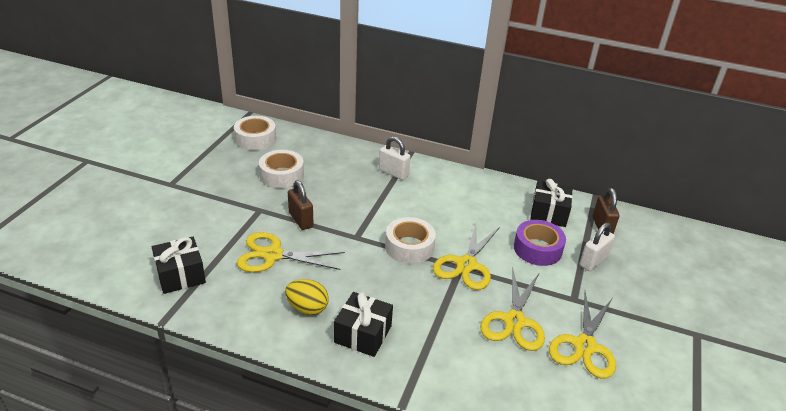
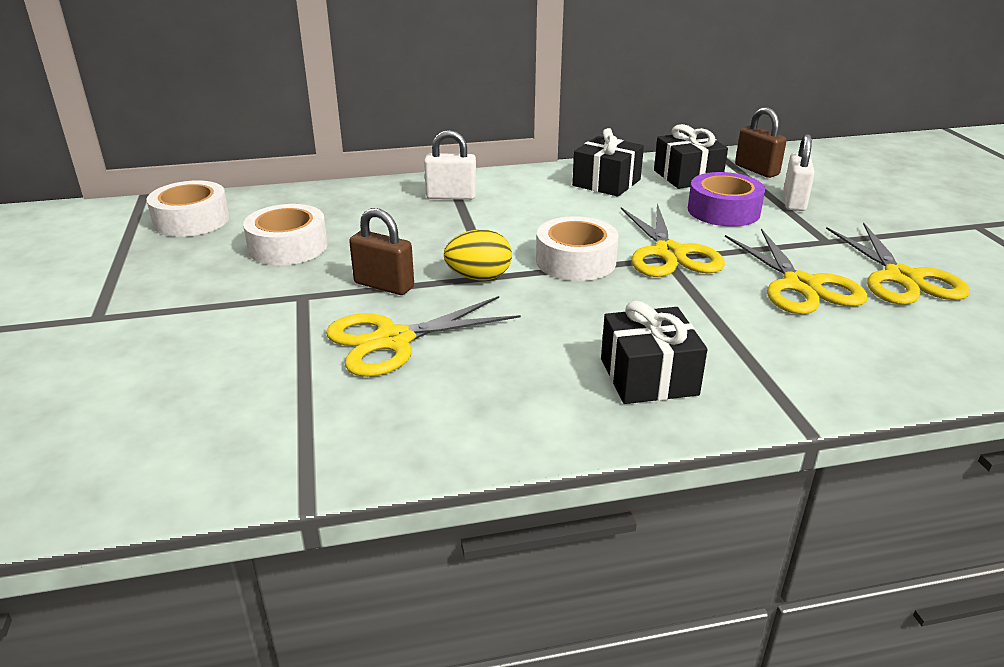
camera: 30 degrees left, 5 degrees down
black gift [152,237,206,294] -> black gift moved to [572,128,644,197]
yellow egg [285,279,329,315] -> yellow egg moved to [444,229,512,280]

